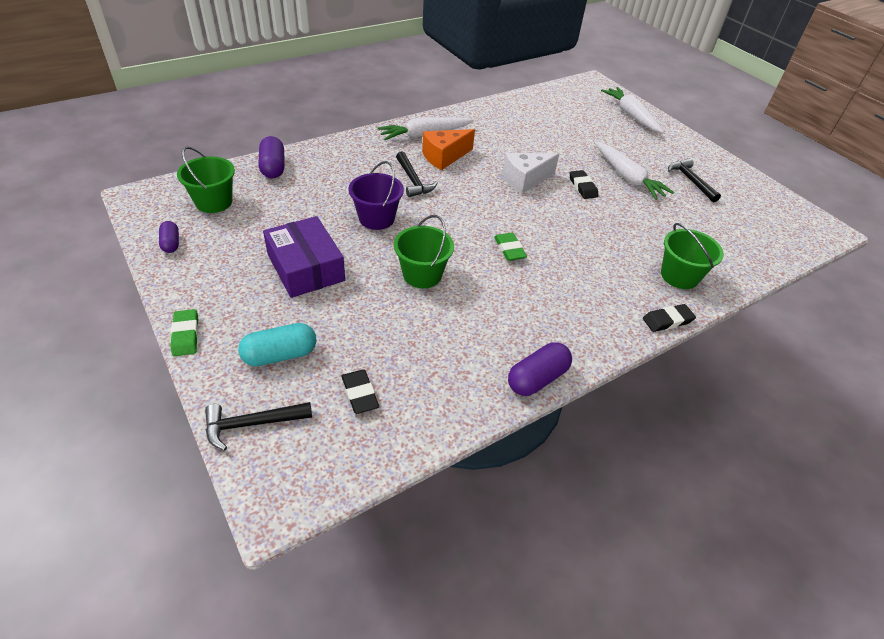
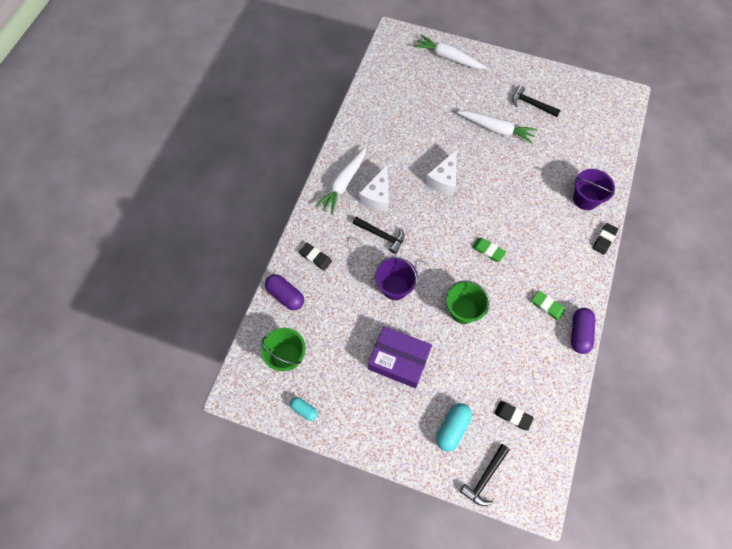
camera: 35 degrees left, 20 degrees up
purple capsule [159,221,179,253] -> turquoise capsule [290,397,318,421]
green eraser [170,309,199,356] -> green eraser moved to [532,291,565,321]
orange cheese [422,129,475,170] -> white cheese [359,165,389,212]
black eraser [570,170,598,199] -> black eraser moved to [299,243,332,271]
green bucket [661,223,724,289] -> purple bucket [573,169,615,210]

